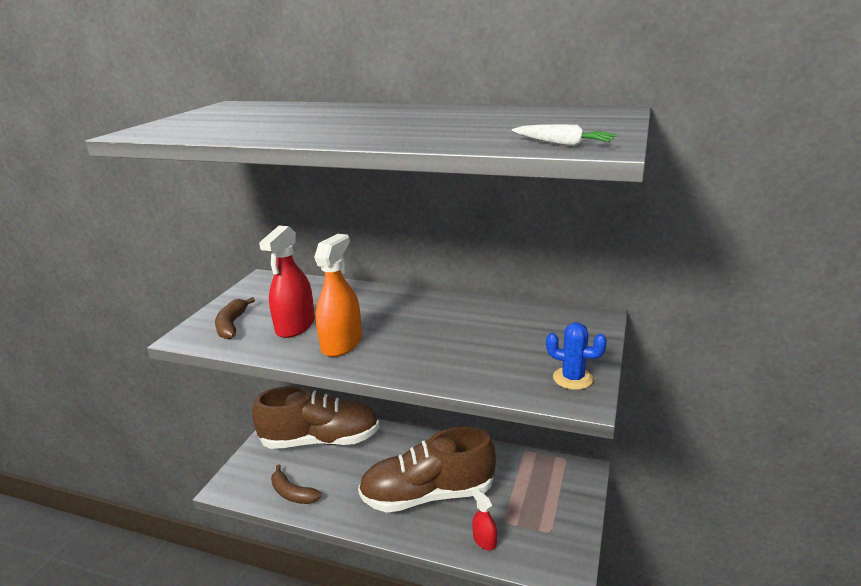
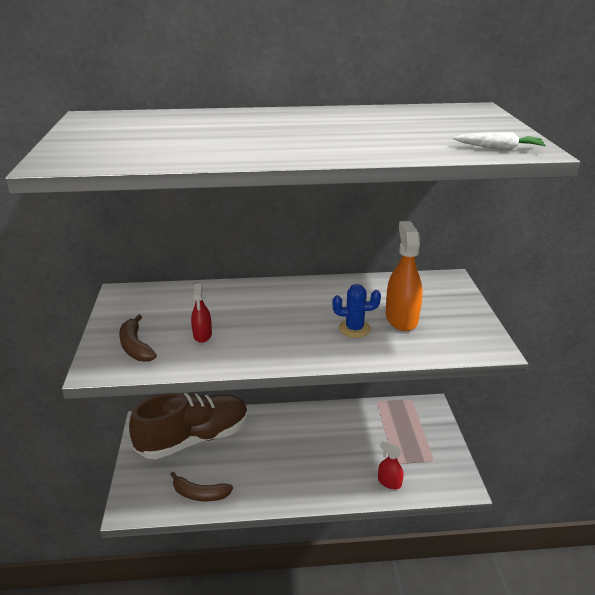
camera: 25 degrees left, 5 degrees up
red spray bottle [259,226,315,338] -> red spray bottle [191,283,212,343], size x0.56
orange spray bottle [314,234,362,357] -> orange spray bottle moved to [386,221,422,331]
brown shoe [358,427,496,513] -> none
blue cactus [546,323,607,390] -> blue cactus moved to [332,284,381,338]

